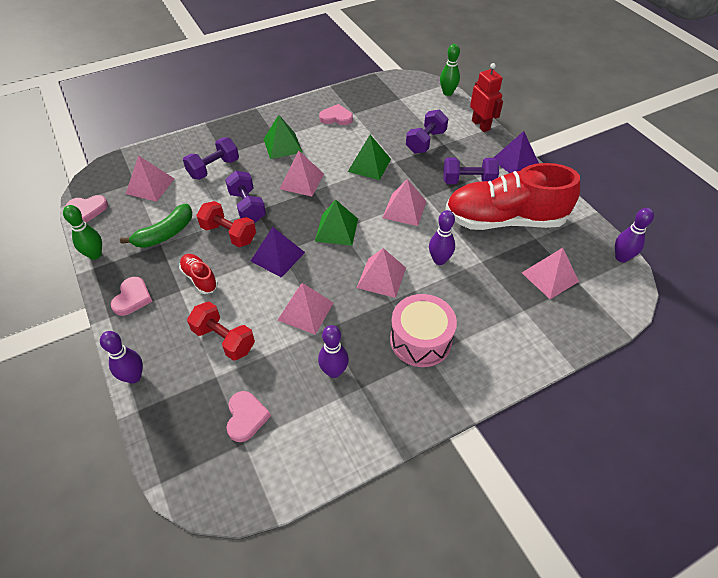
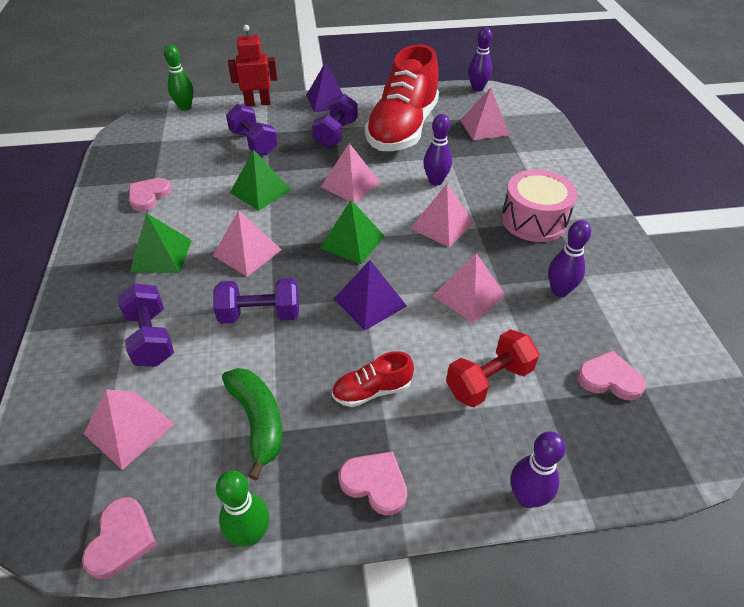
camera: 70 degrees left, 5 degrees down
red dumbbell [197,201,256,247] -> none

